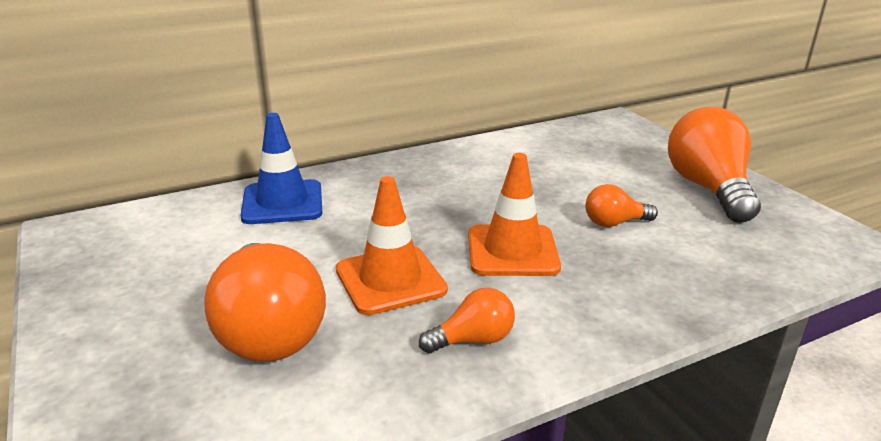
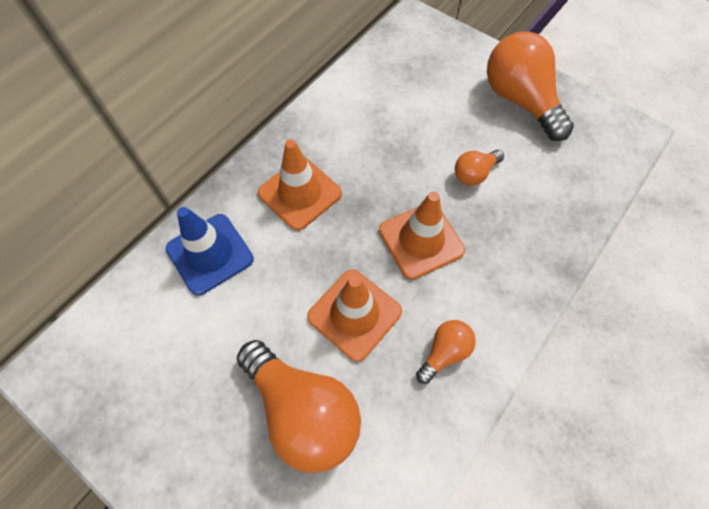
camera: 25 degrees left, 35 degrees up
none -> orange traffic cone [258,139,342,231]

